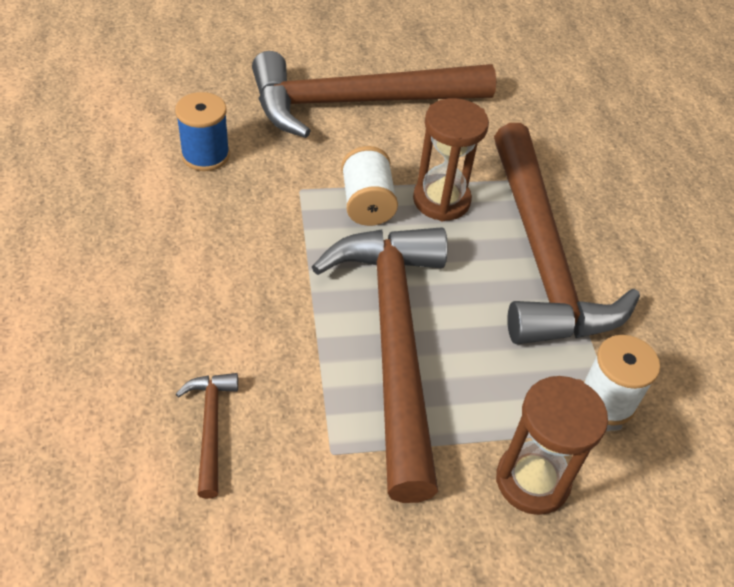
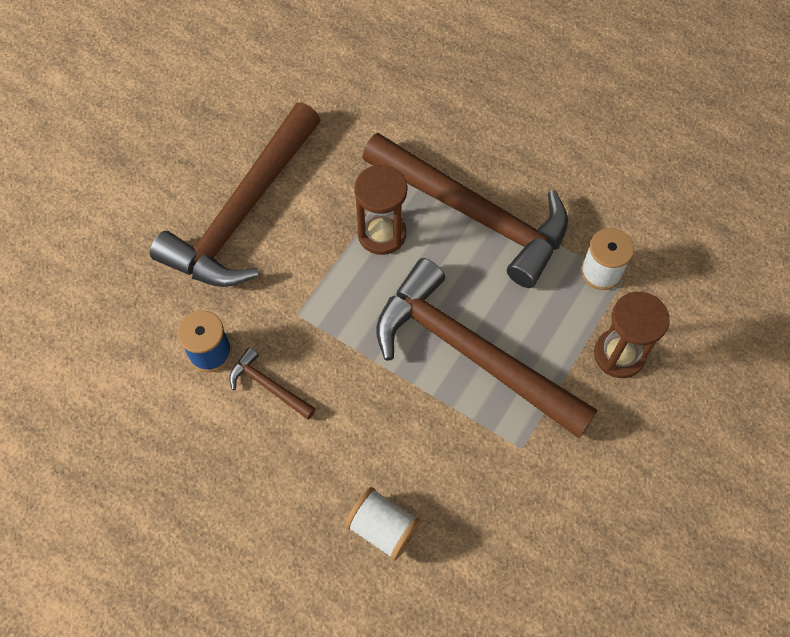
camera: 45 degrees left, 15 degrees up
brown hammer [176,373,238,499] -> brown hammer moved to [229,347,316,420]
white spool [341,146,398,226] -> white spool moved to [345,487,421,561]

